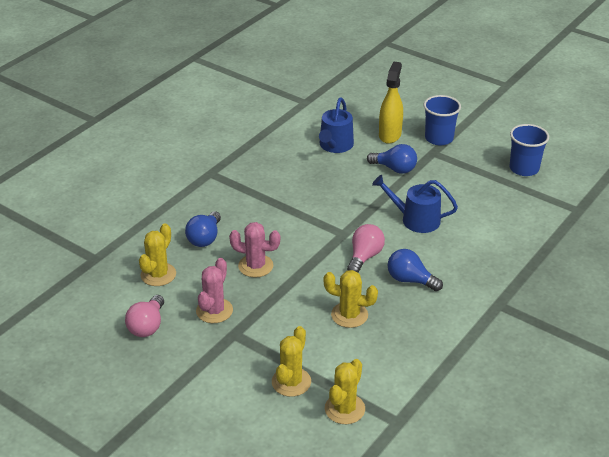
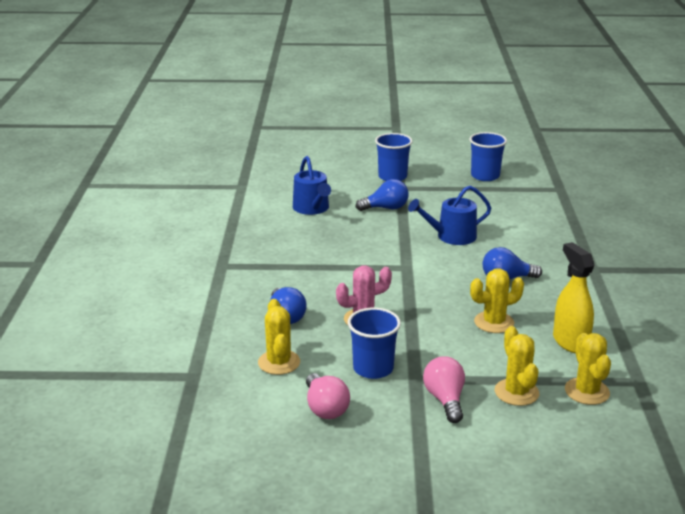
camera: 35 degrees left, 10 degrees down
pink cactus [196,258,233,323] -> blue cup [348,307,401,379]
pink light bulb [347,224,385,273] -> pink light bulb moved to [423,356,465,423]
yellow spray bottle [379,61,403,144] -> yellow spray bottle moved to [553,242,595,353]

